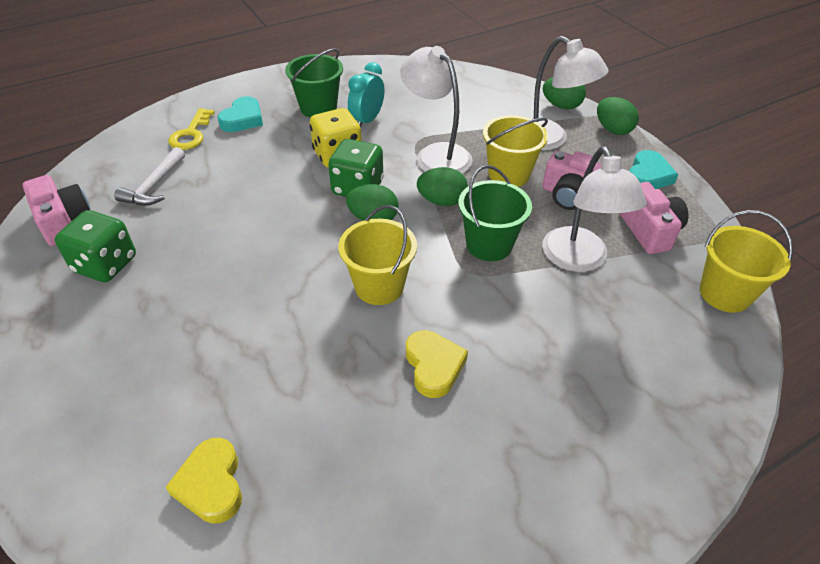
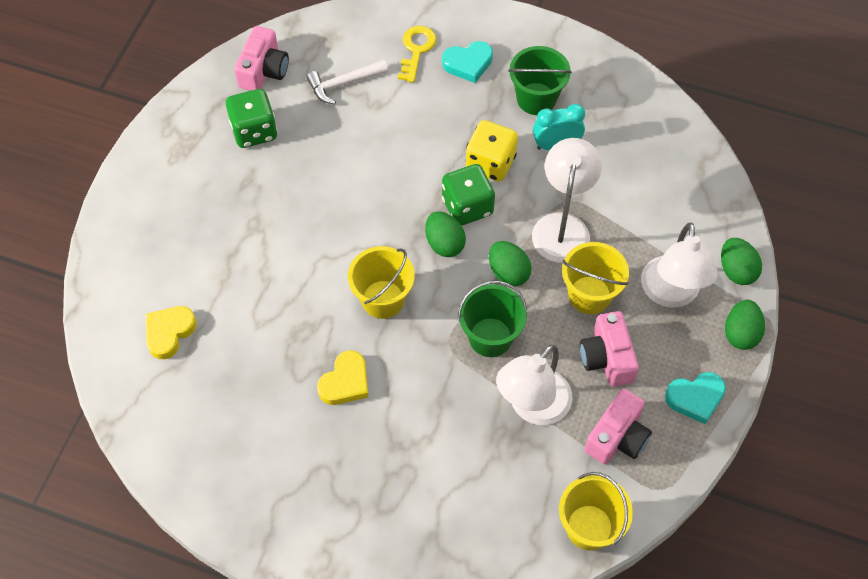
camera: 50 degrees right, 15 degrees up
yellow key [168,108,215,150] -> yellow key turned 135 degrees clockwise [398,26,436,83]

